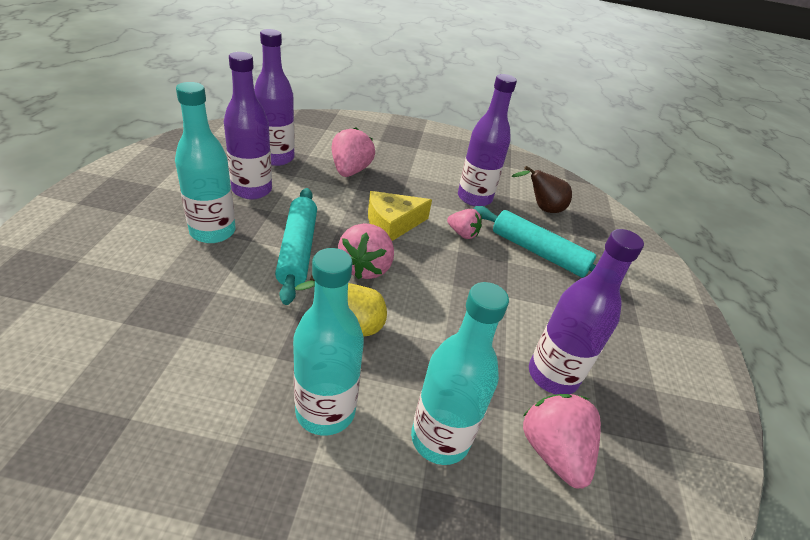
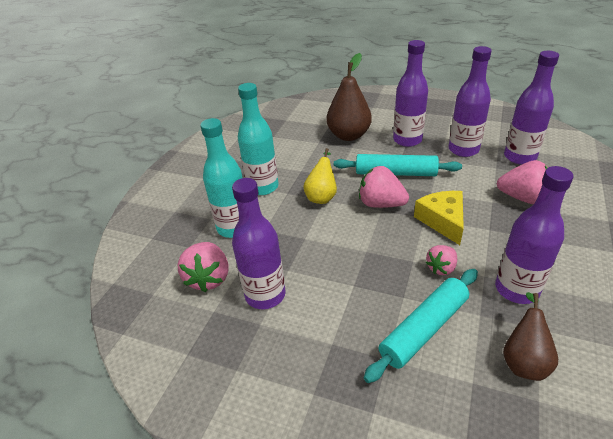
camera: 110 degrees right, 0 degrees up
turquoise bottle [175,82,236,243] -> purple bottle [393,40,428,147]
pink strawberry [523,394,601,489] -> pink strawberry turned 90 degrees clockwise [178,242,228,292]
none -> brown pear [327,53,372,141]

